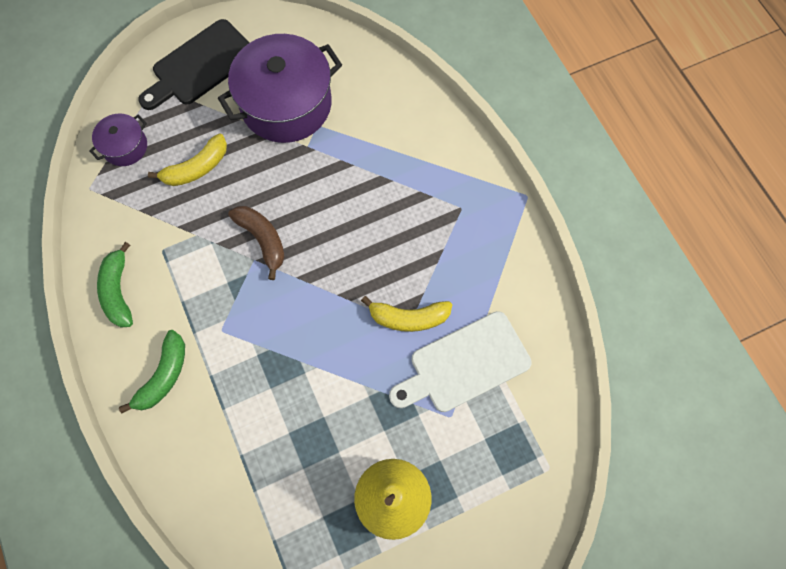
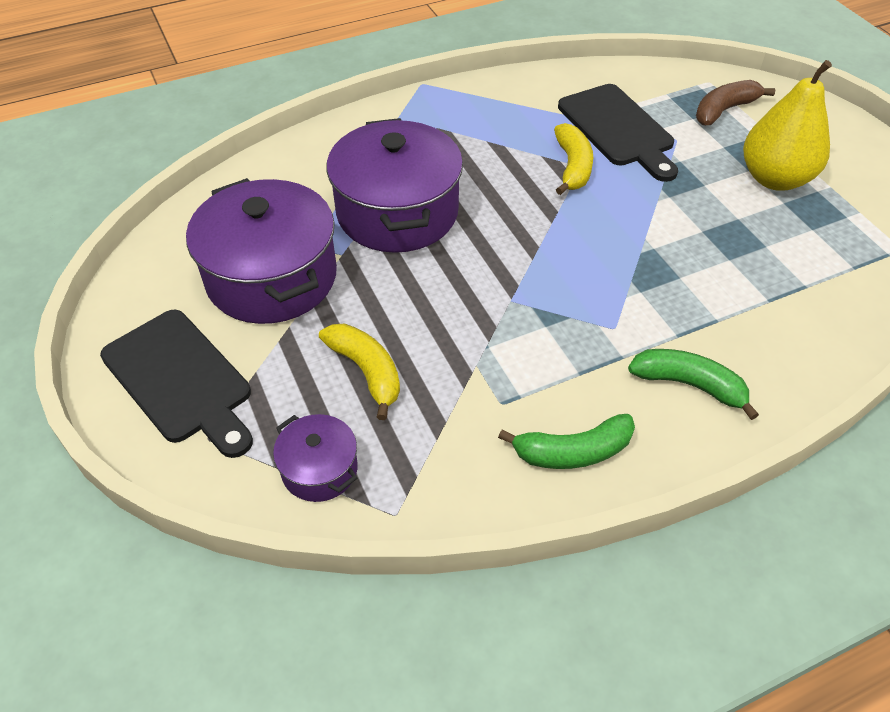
camera: 90 degrees left, 20 degrees down
brown banana [228,206,285,280] -> brown banana moved to [696,80,775,126]
white cutting board [389,311,532,412] -> black cutting board [558,84,678,182]
none -> purple pot [327,118,463,253]

